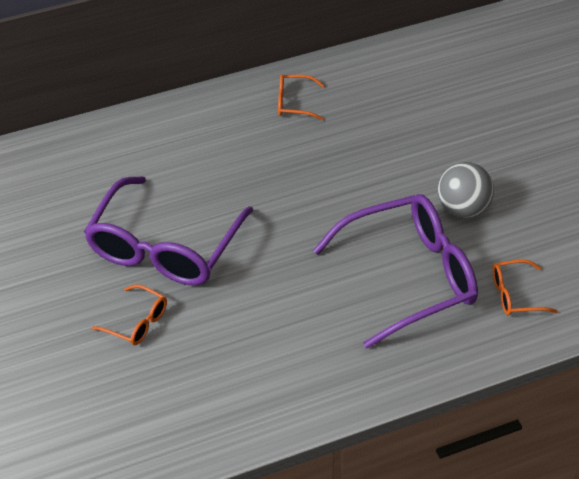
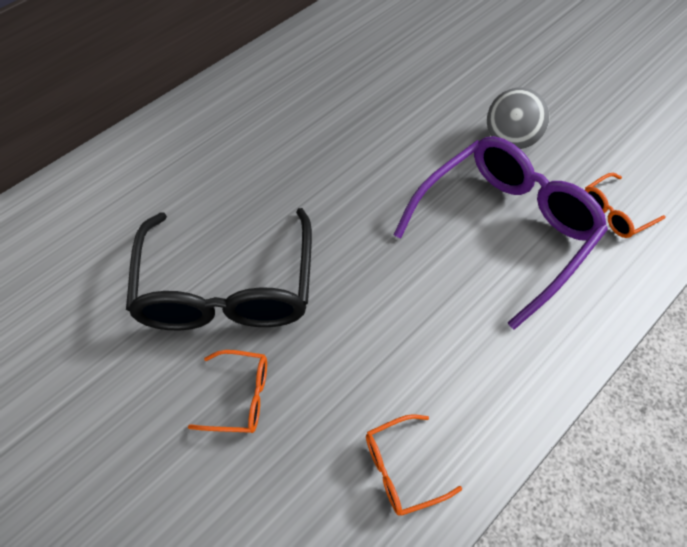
camera: 25 degrees left, 10 degrees up
purple glasses [84,176,253,285] -> black glasses [126,208,312,330]
orange glasses [278,75,325,120] -> orange glasses moved to [366,414,462,516]

